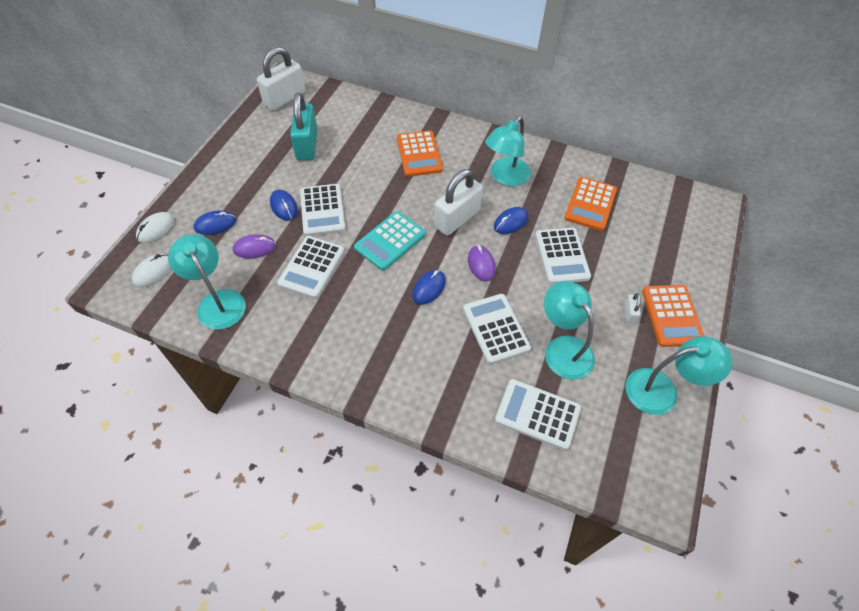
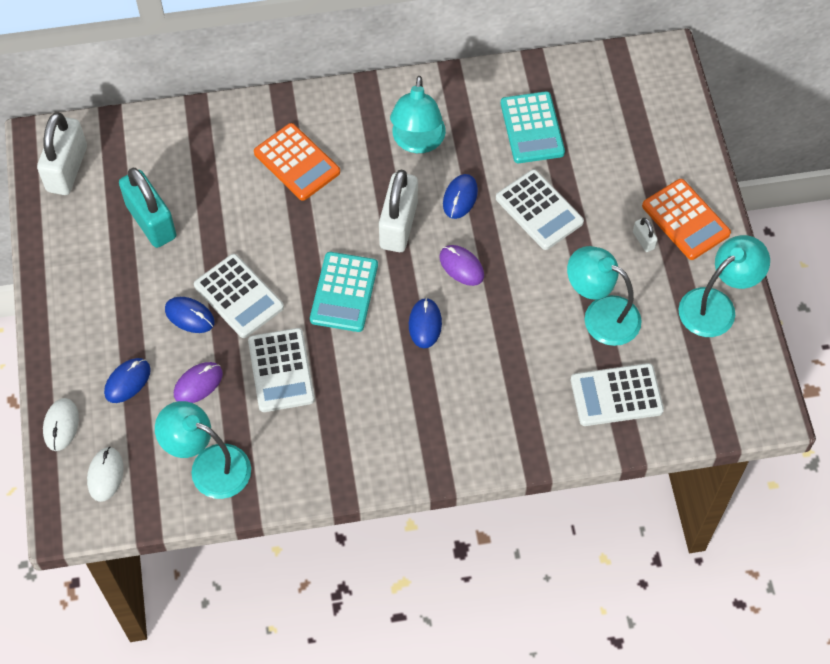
camera: 30 degrees left, 5 degrees up
white calculator [463,294,531,364] -> none
orange calculator [564,177,617,231] -> turquoise calculator [501,91,565,163]

